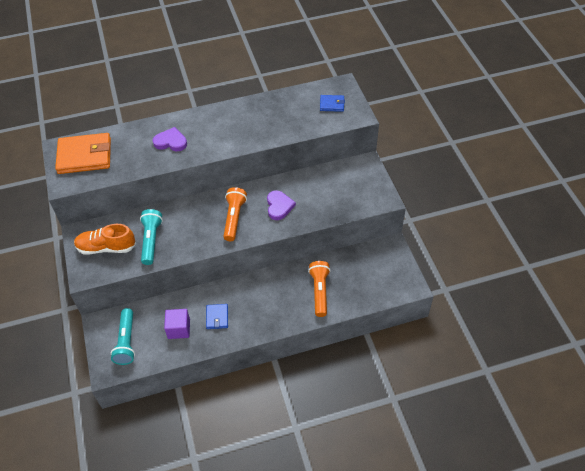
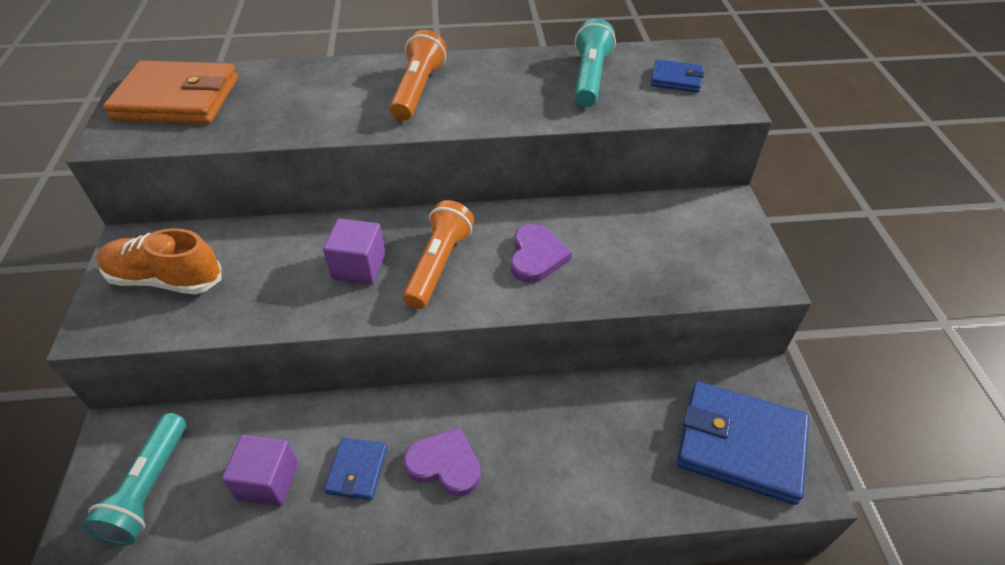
camera: 10 degrees right, 5 degrees down
turquoise flashlight [140,209,163,265] -> turquoise flashlight moved to [574,19,616,107]
purple heart [153,127,187,151] -> purple heart moved to [404,427,481,496]
orange flashlight [308,261,331,317] -> orange flashlight moved to [390,30,447,121]
none -> purple cube [323,219,386,284]
none -> blue wallet [677,382,809,505]

